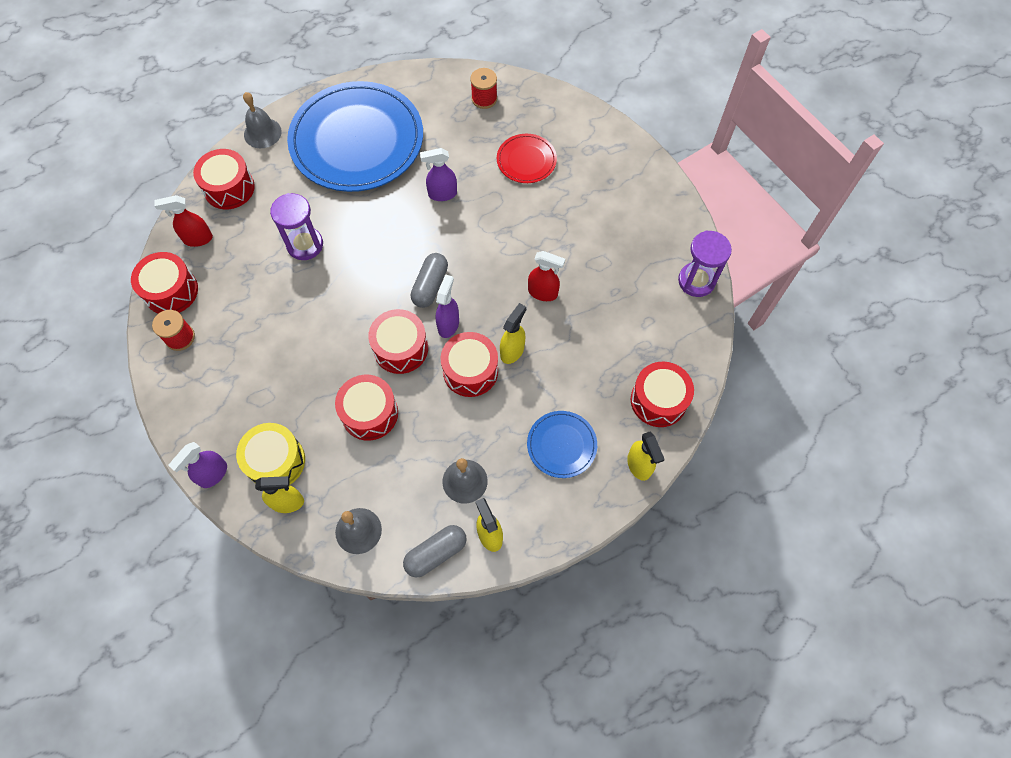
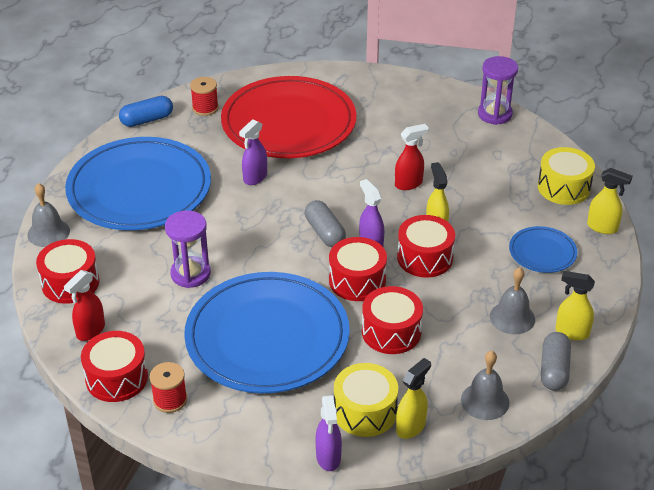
camera: 45 degrees left, 25 degrees down
red plate [497,134,557,183] -> red plate [221,76,356,158], size x2.26
red drum [631,362,694,427] -> yellow drum [538,147,595,205]
none -> blue capsule [119,96,173,127]
none -> blue plate [184,272,350,394]

